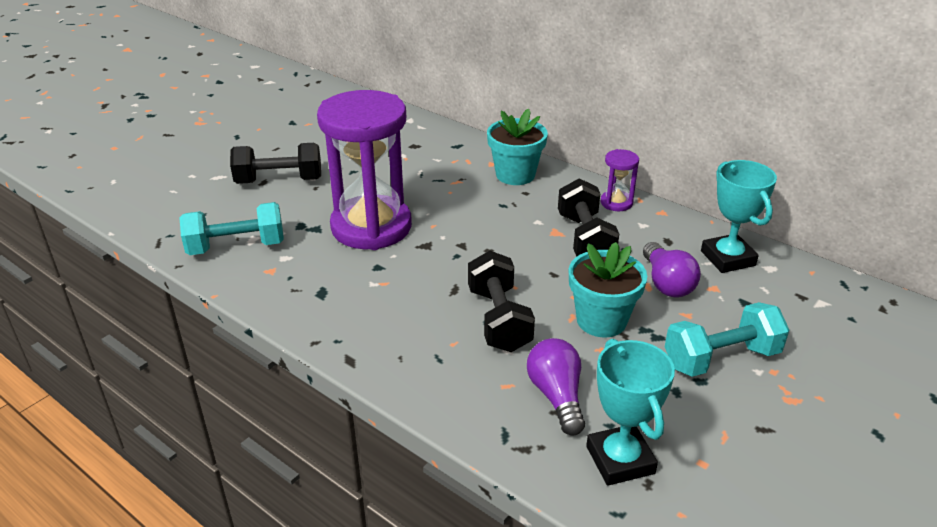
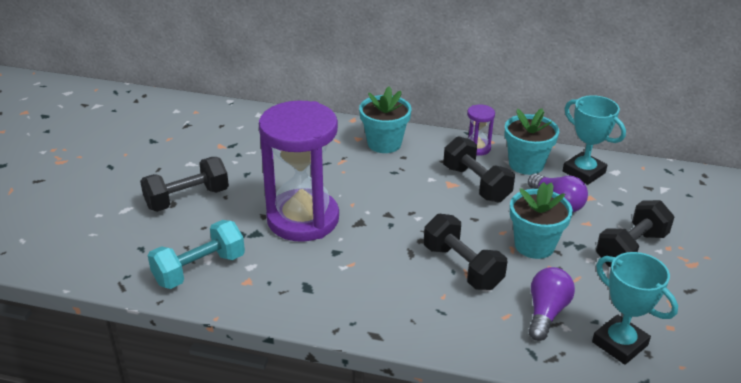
camera: 25 degrees left, 0 degrees up
purple light bulb [527,338,585,436] -> purple light bulb turned 60 degrees clockwise [528,267,575,341]
turquoise dumbbell [665,302,789,377] -> black dumbbell [596,200,674,267]
none -> turquoise flower pot [504,108,559,175]

